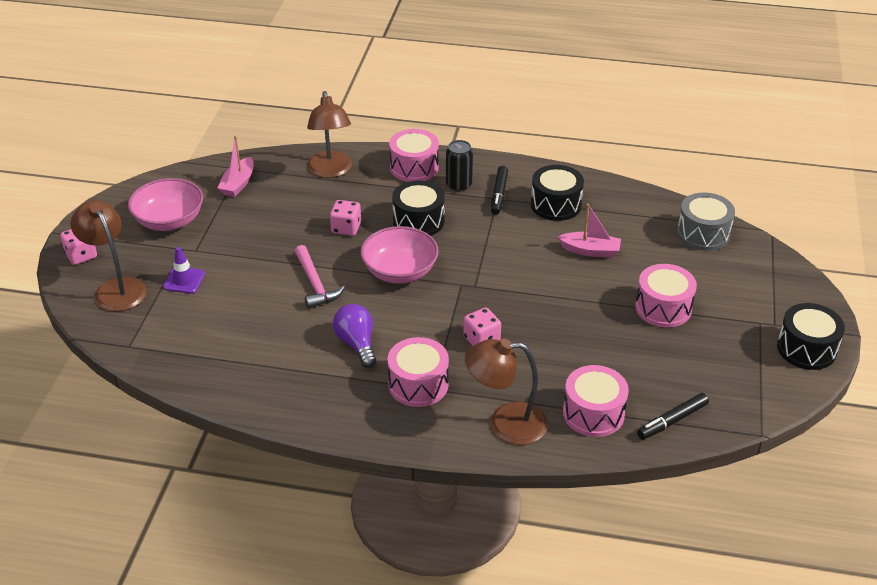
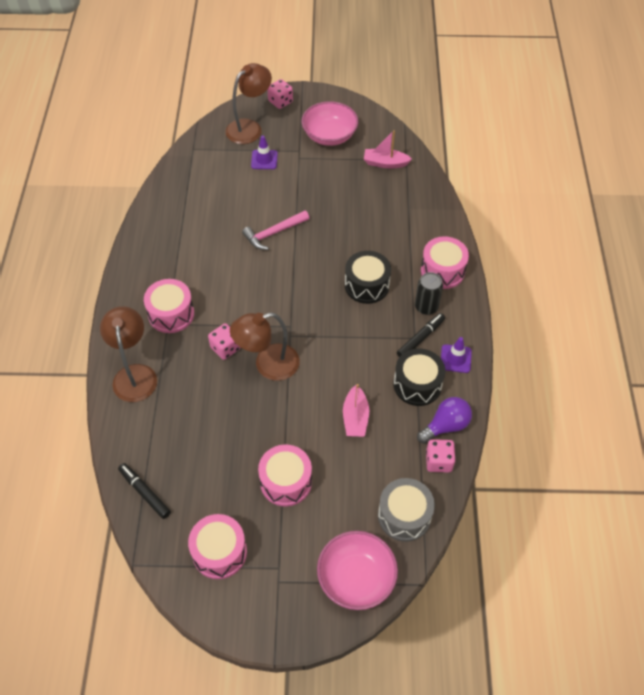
camera: 80 degrees right, 15 degrees up
brown lamp [307,91,352,178] -> brown lamp moved to [230,313,300,381]
pink dice [330,200,361,236] -> pink dice moved to [426,439,456,472]
purple light bulb [333,304,376,368] -> purple light bulb moved to [417,397,472,444]
pink bowl [360,226,439,284] -> pink bowl moved to [317,531,398,610]
black marker [491,166,508,215] -> black marker turned 135 degrees clockwise [397,313,445,357]
pink drum [563,365,629,437] -> pink drum moved to [188,514,247,579]
black drum [777,303,845,370] -> none
none -> purple traffic cone [441,337,472,373]

